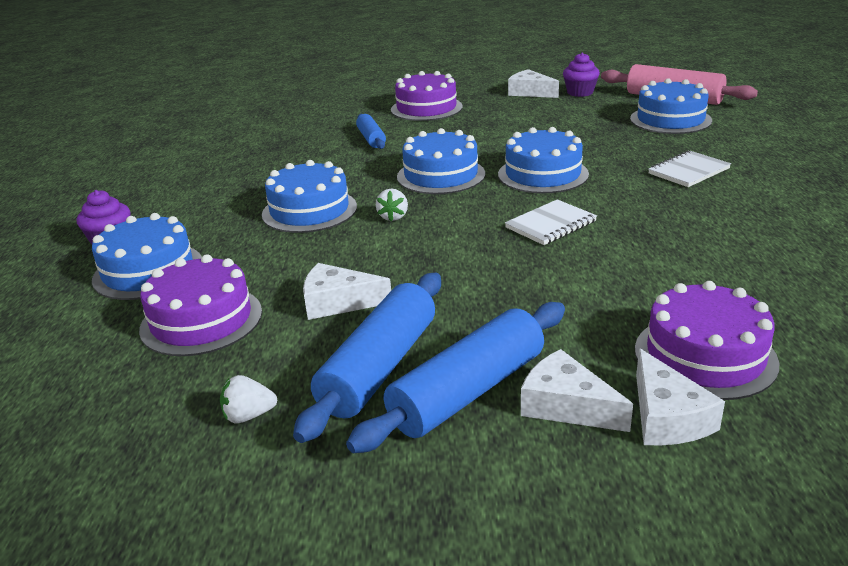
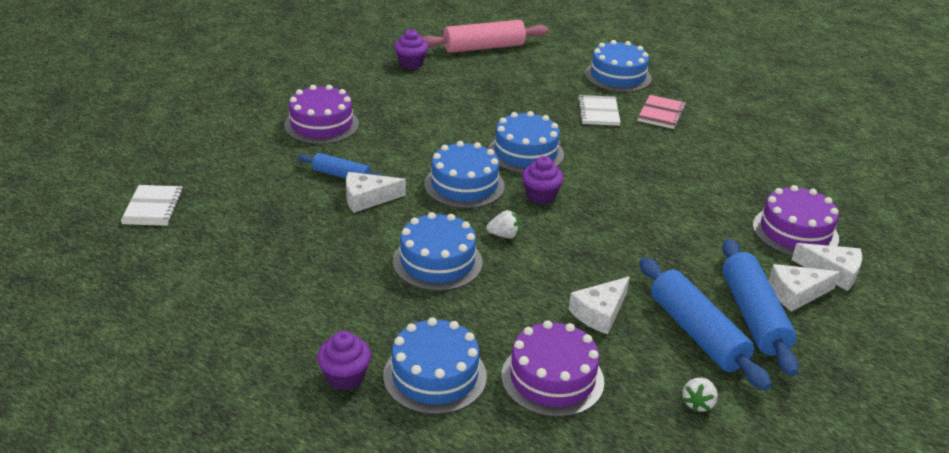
camera: 55 degrees left, 5 degrees up
white strawberry [376,189,408,221] -> white strawberry turned 45 degrees counterclockwise [486,210,520,238]
white notebook [505,199,597,245] -> white notebook moved to [121,185,183,226]
white cheese [508,69,559,98] -> white cheese moved to [346,172,406,213]
blue cake [630,78,712,134] -> blue cake moved to [585,40,651,92]
none -> purple cupcake [522,156,564,204]
none -> pink notebook [638,95,686,129]

